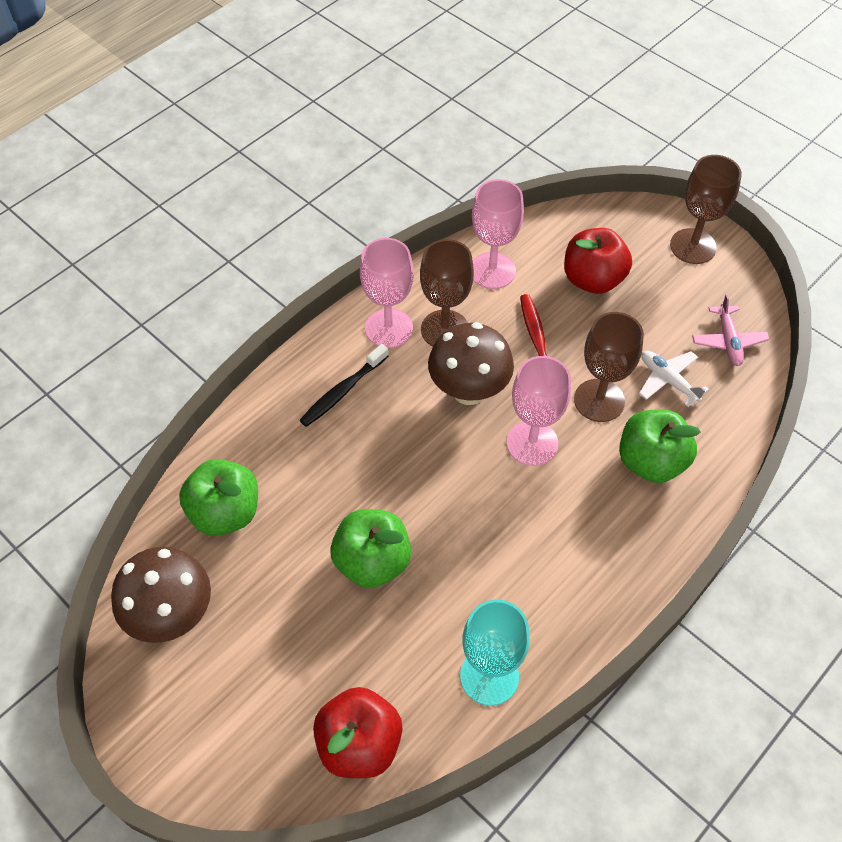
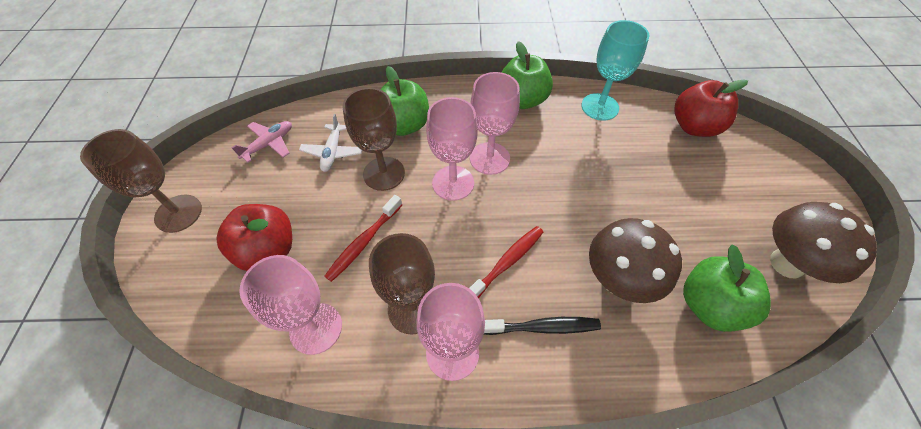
camera: 135 degrees left, 0 degrees up
green apple [330,509,411,588] -> green apple moved to [501,41,553,109]
brown mushroom [428,322,514,405] -> brown mushroom moved to [589,218,682,303]
none -> red toothbrush [469,226,543,298]
none -> pink goblet [470,72,520,175]

